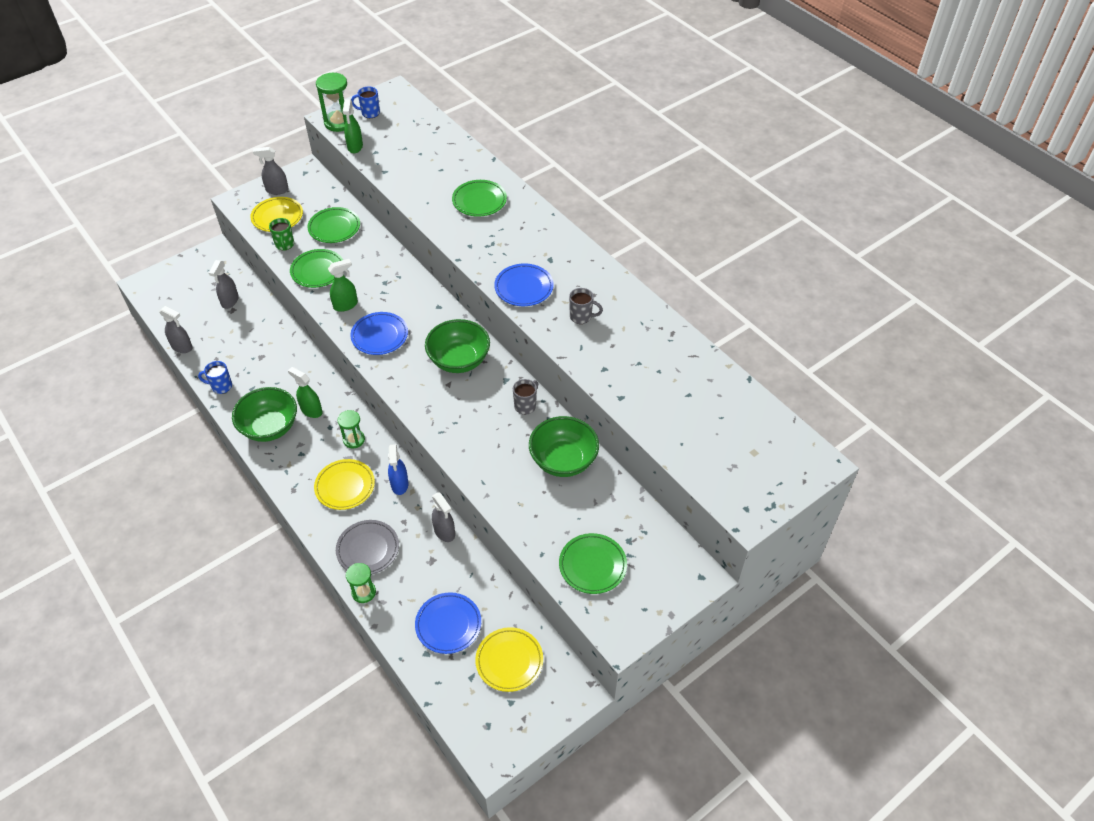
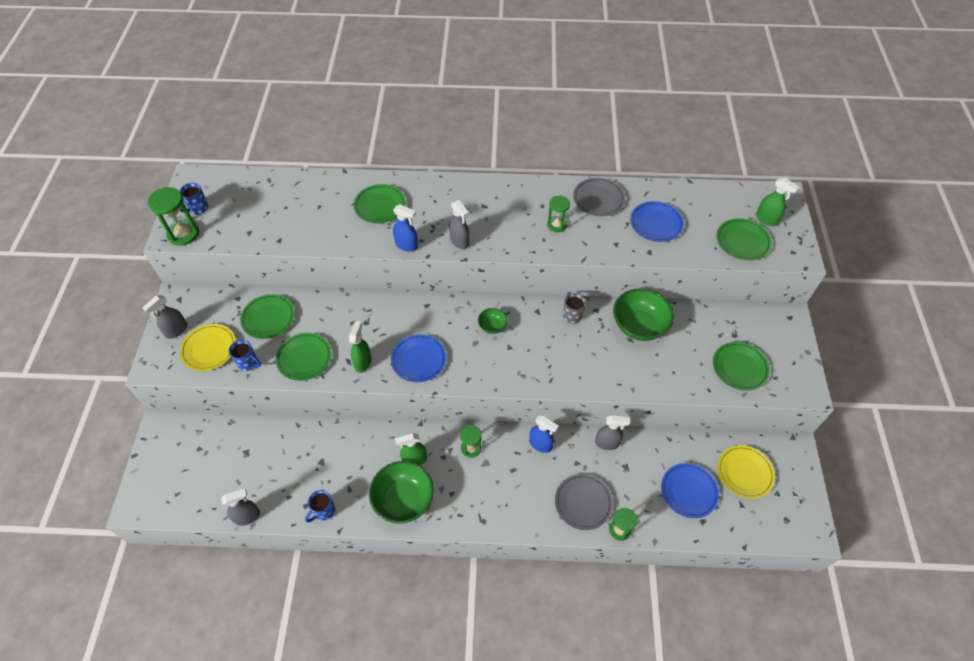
camera: 50 degrees left, 5 degrees up
grey spray bottle [209,260,239,309] -> grey spray bottle moved to [449,200,469,249]
green mug [269,218,294,251] -> blue mug [229,340,261,371]
yellow plate [314,459,375,510] -> none
green spray bottle [343,100,363,153] -> green spray bottle moved to [756,177,799,226]
green bowl [425,319,490,373] -> green bowl [478,308,508,334], size x0.50
blue plate [494,264,554,306] -> blue plate moved to [630,201,684,242]
grey mug [569,288,603,324] -> green hourglass [547,196,570,232]
none -> blue spray bottle [393,204,418,252]
none -> grey plate [573,178,625,216]
none -> green plate [717,218,772,261]

